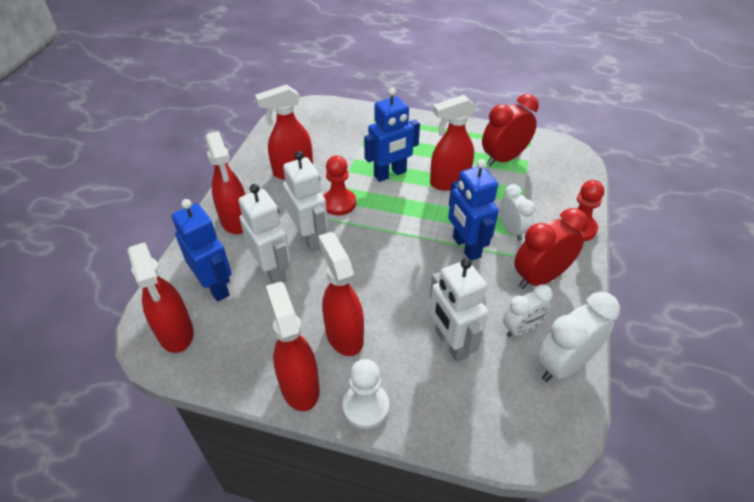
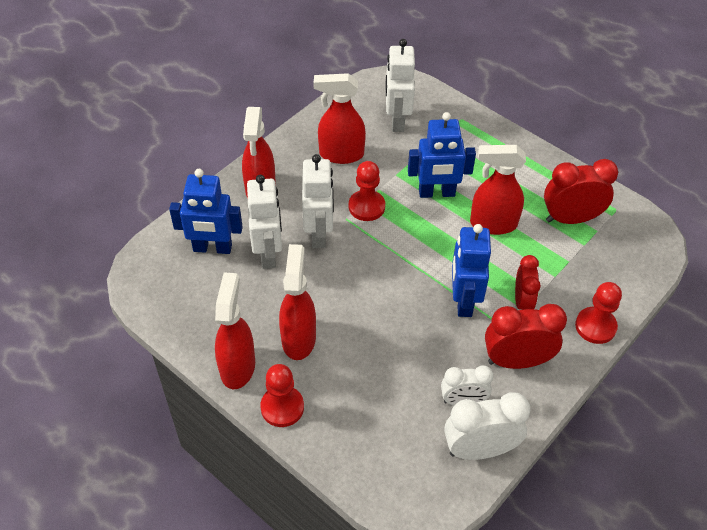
camera: 25 degrees right, 5 degrees up
red spray bottle [127,242,194,353] -> none
blue robot [172,199,231,302] -> blue robot turned 105 degrees clockwise [169,169,243,254]
white pawn [343,359,389,429] -> red pawn [260,364,304,427]
white robot [429,258,488,362] -> white robot moved to [385,39,415,132]
white clock [499,184,535,241] -> red clock [515,255,541,310]

